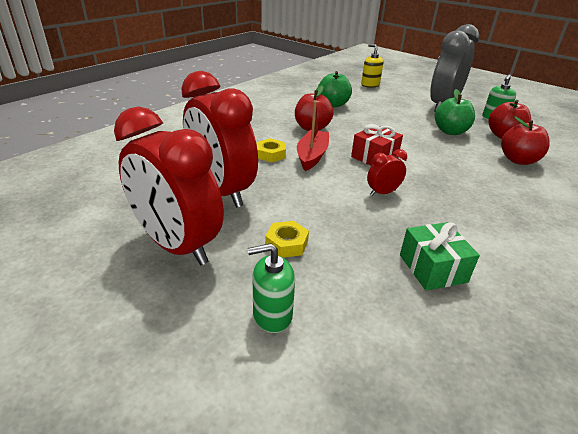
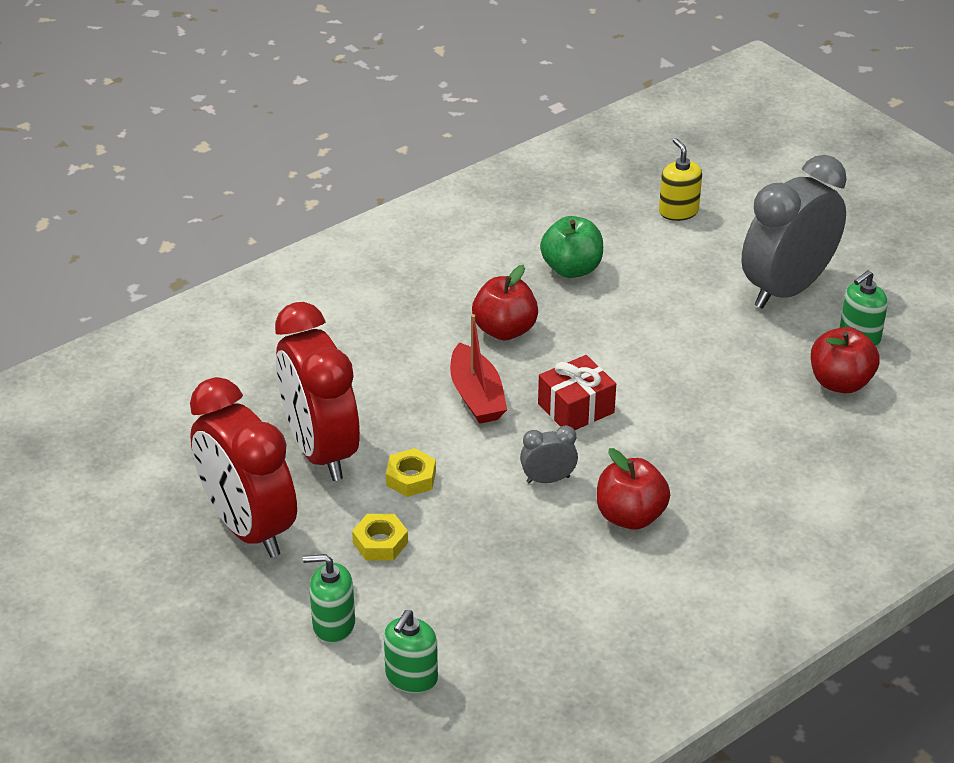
camera: 15 degrees right, 5 degrees up
yellow nut [257,139,286,162] -> yellow nut moved to [386,448,436,497]
red boat [297,100,329,171] -> red boat turned 135 degrees clockwise [450,314,507,424]
red clock [367,149,407,196] -> grey clock [520,425,578,483]
green gift [400,222,480,291] -> none
green apple [435,89,475,135] -> none
red apple [501,116,549,165] -> red apple moved to [597,448,670,530]
none -> green soap dispenser [384,610,438,693]

